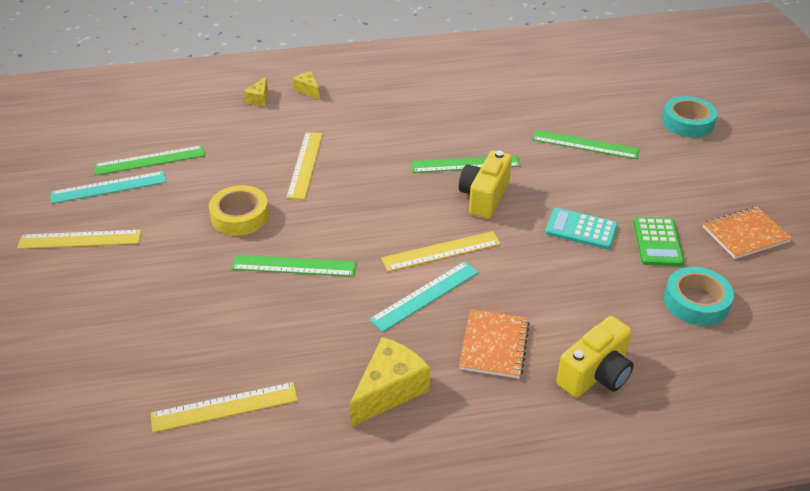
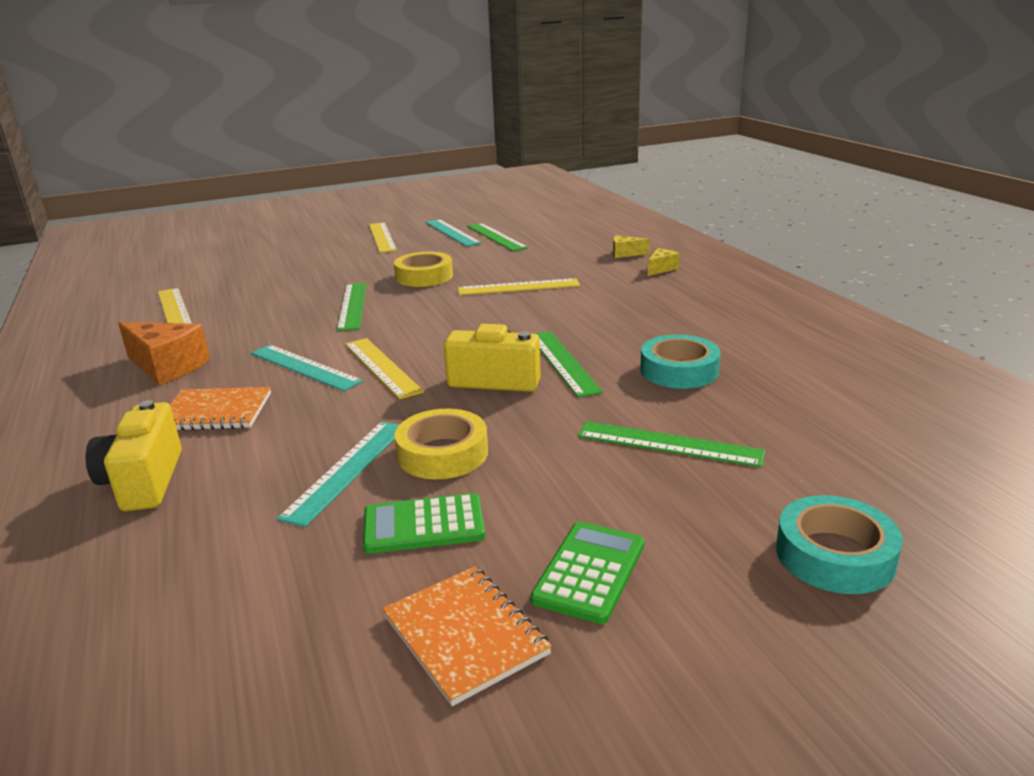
camera: 80 degrees right, 15 degrees down
yellow cheese [350,337,430,427] -> orange cheese [118,322,210,385]
green ruler [532,130,639,159] -> green ruler turned 75 degrees counterclockwise [578,421,765,467]
turquoise calculator [545,208,618,249] -> yellow tape [394,409,488,479]
yellow camera [556,316,634,398] -> yellow camera turned 45 degrees clockwise [86,400,182,511]
turquoise tape [664,267,734,326] -> turquoise tape moved to [640,334,721,389]
none -> turquoise ruler [277,421,399,527]
none -> green calculator [530,522,644,624]

